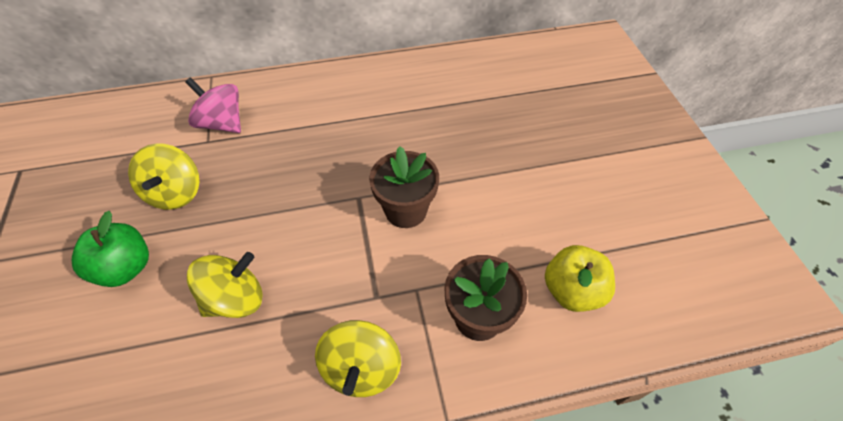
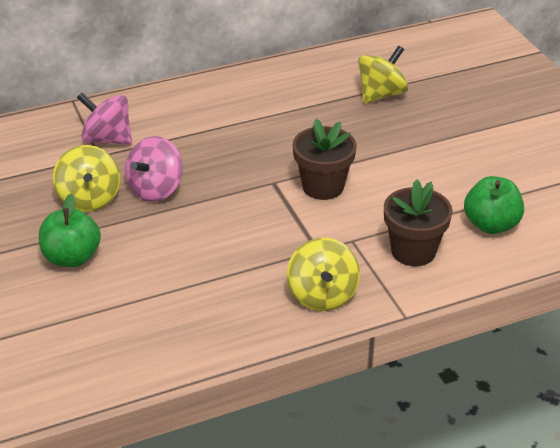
camera: 10 degrees left, 15 degrees down
yellow spinning top [187,252,263,318] -> yellow spinning top moved to [358,46,409,103]
yellow apple [545,245,615,312] -> green apple [464,176,524,234]
none -> pink spinning top [125,136,183,202]

